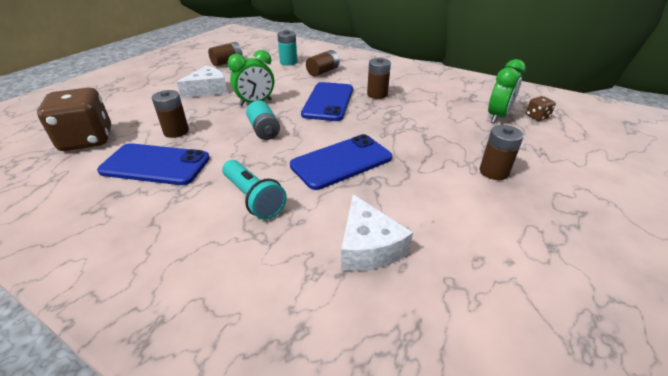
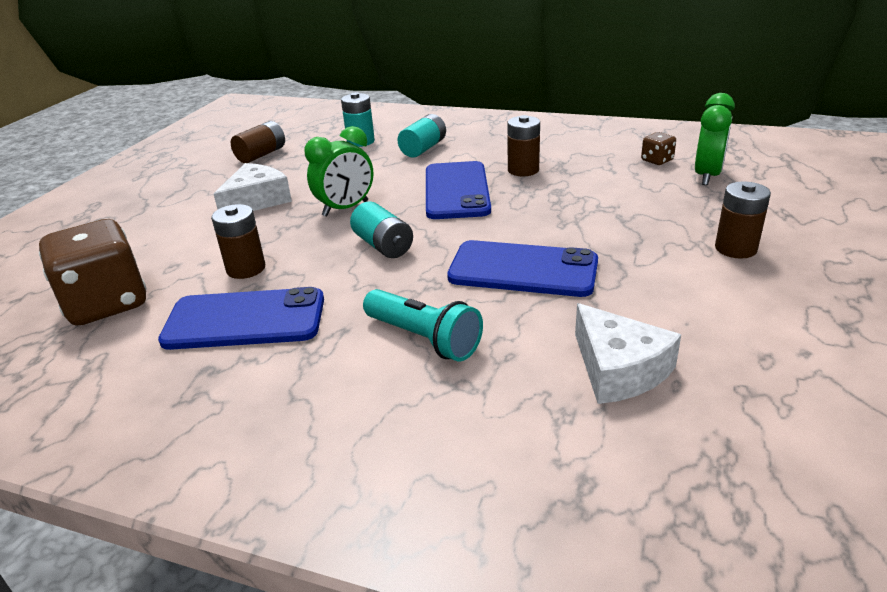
camera: 10 degrees left, 5 degrees down
blue phone [290,134,392,190] -> blue phone turned 60 degrees clockwise [447,240,598,297]
brown battery [306,50,339,77] -> turquoise battery [397,114,446,158]
brown dice [526,96,556,121] -> brown dice moved to [641,132,676,165]

